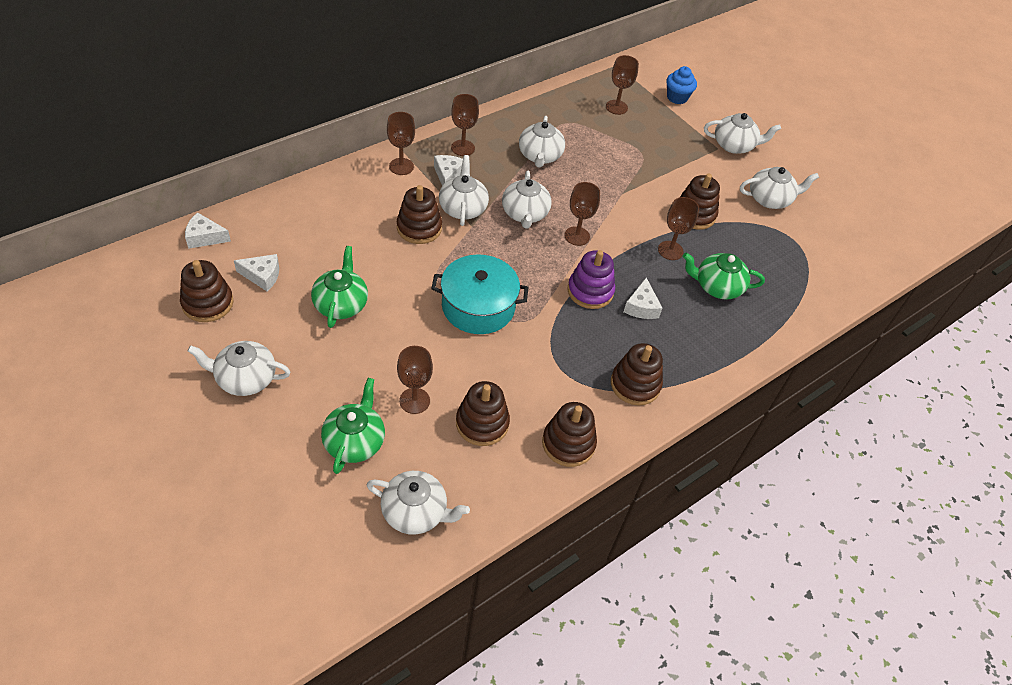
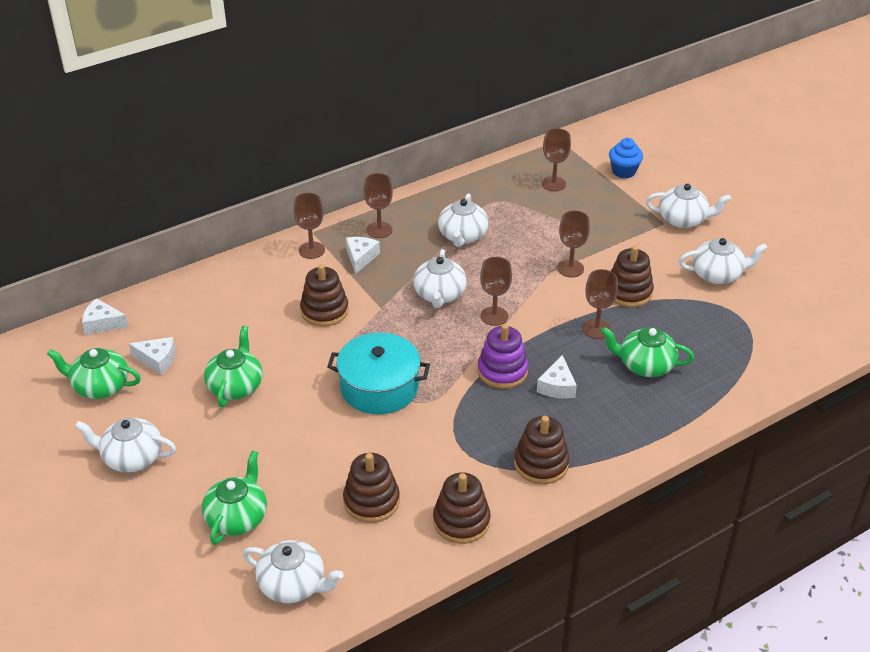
camera: 10 degrees right, 10 degrees down
brown stacking toy [180,260,233,322] -> green teapot [47,348,141,399]
brown goblet [397,346,433,414] -> brown goblet moved to [557,210,590,278]
white teapot [439,155,489,226] -> none

